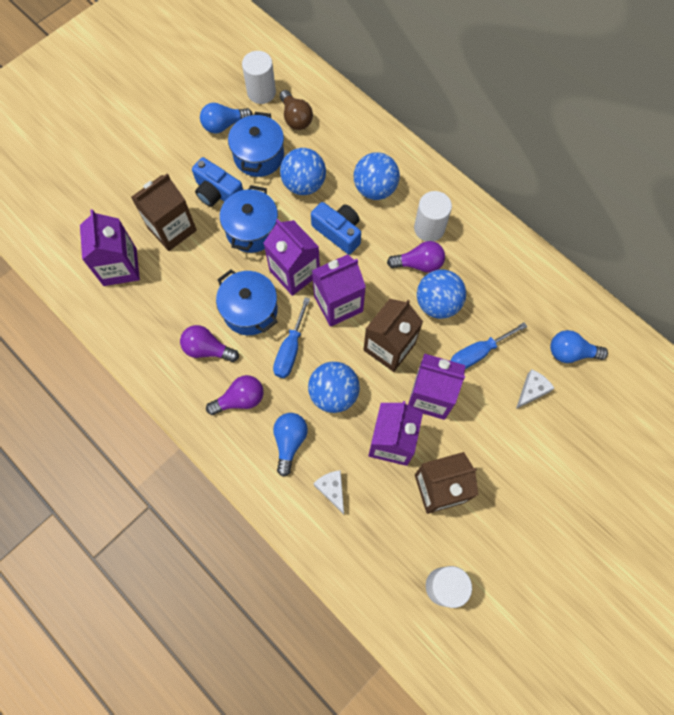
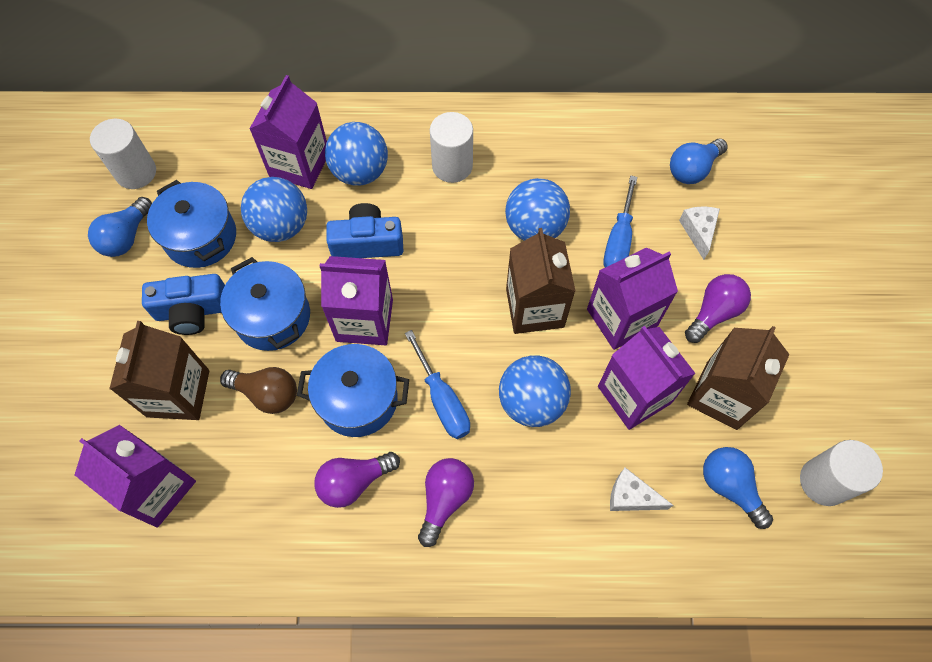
camera: 45 degrees left, 5 degrees down
blue light bulb [273,413,308,477] -> blue light bulb moved to [703,447,773,529]
brown light bulb [280,90,313,130] -> brown light bulb moved to [220,367,297,414]
purple carton [312,254,366,327] -> purple carton moved to [249,75,327,189]
purple light bulb [387,241,445,273] -> purple light bulb moved to [685,274,751,343]

